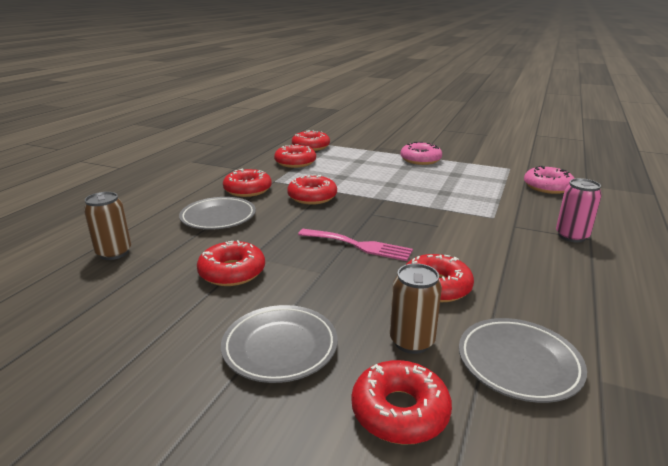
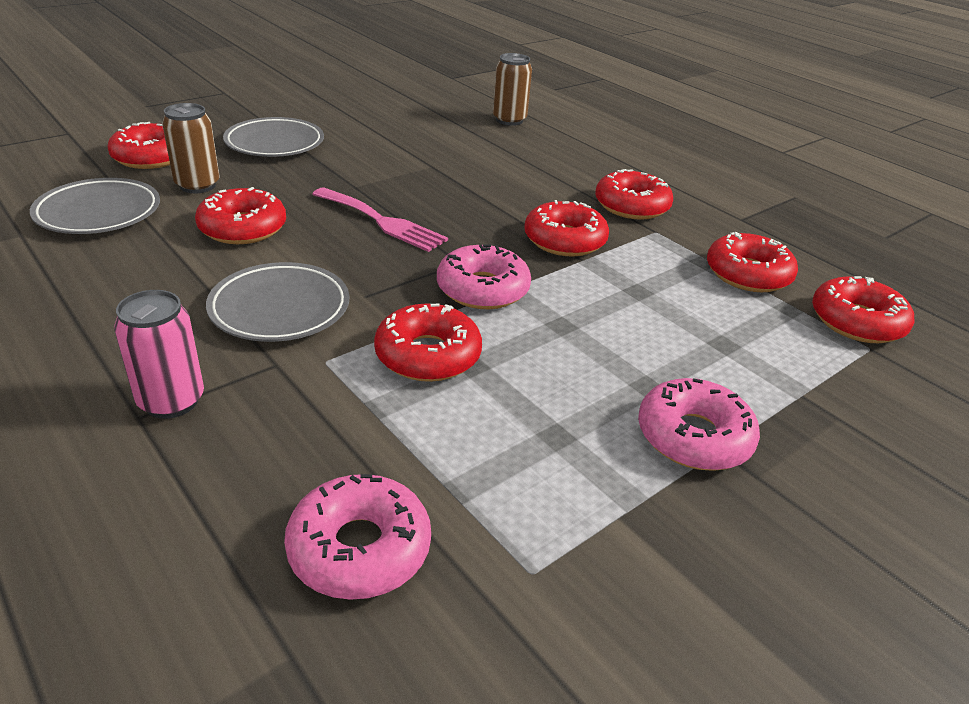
camera: 115 degrees right, 10 degrees up
grey plate [179,197,256,230] -> grey plate moved to [206,262,349,342]
red donut [197,240,265,286] -> red donut moved to [374,303,482,382]
pink fork [298,229,413,261] -> pink fork turned 105 degrees counterclockwise [312,187,448,252]
none -> pink donut [437,244,531,309]

